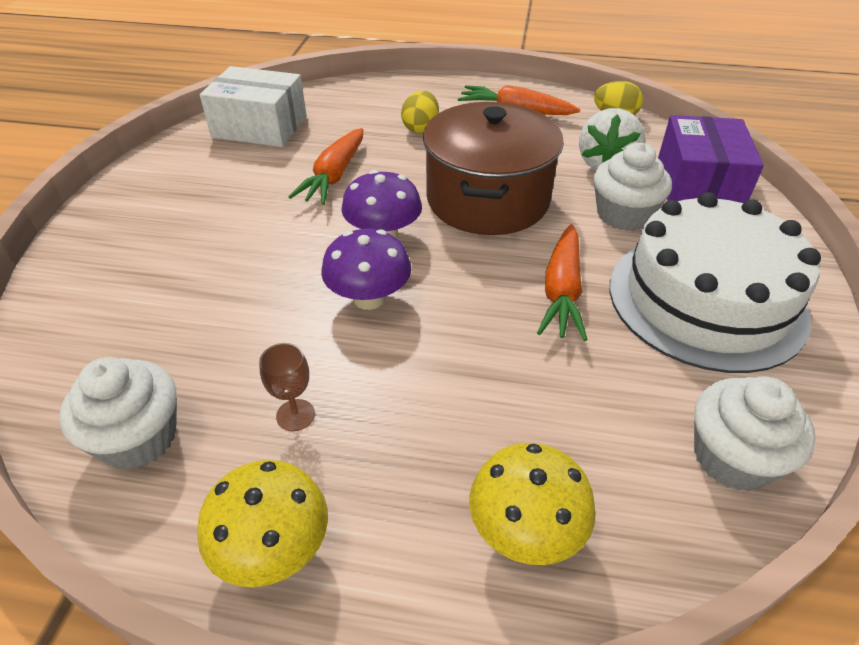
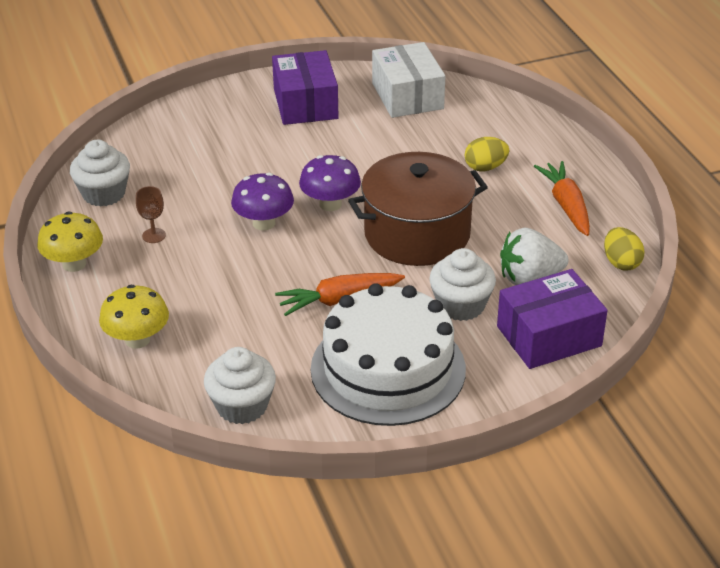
camera: 60 degrees right, 5 degrees down
orange carrot [288,128,363,205] -> none
none -> purple box [272,50,339,125]

